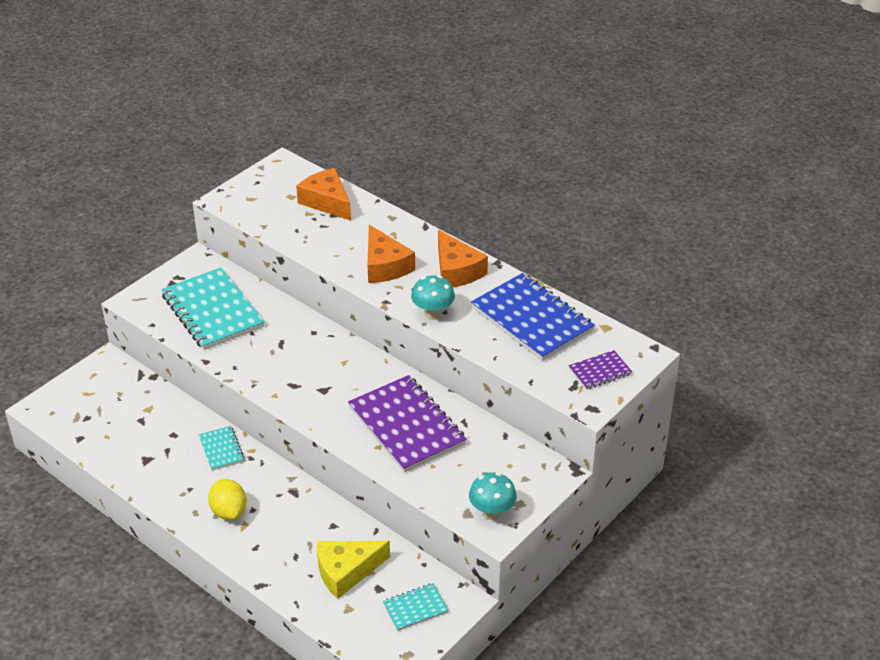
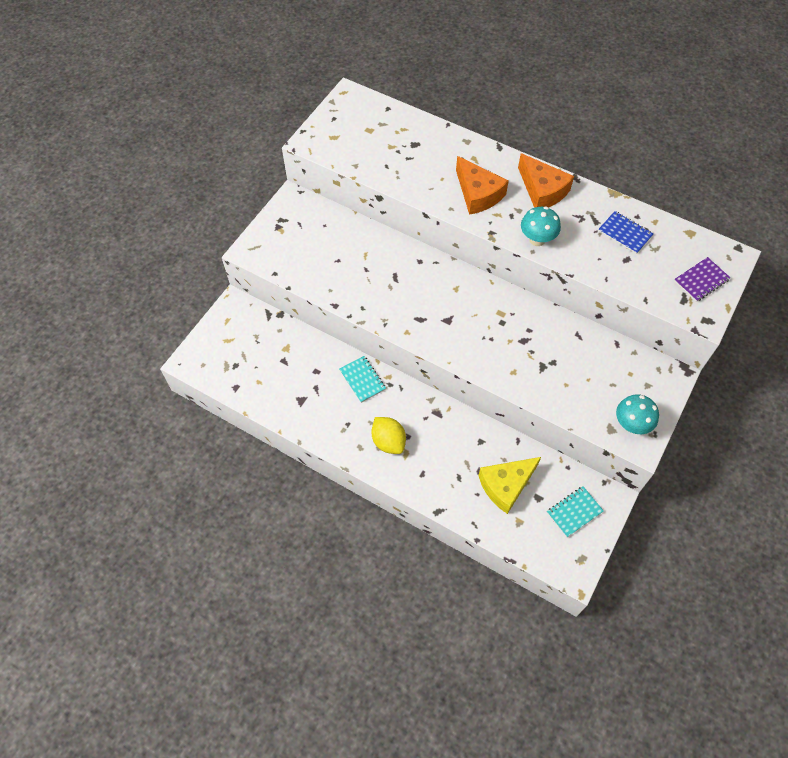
camera: 10 degrees left, 20 degrees up
turquoise notebook [161,267,264,350] -> none
orange cheese [296,168,351,221] -> none
purple notebook [348,375,466,472] -> none
blue notebook [471,273,595,361] -> blue notebook [598,211,653,254], size x0.48

